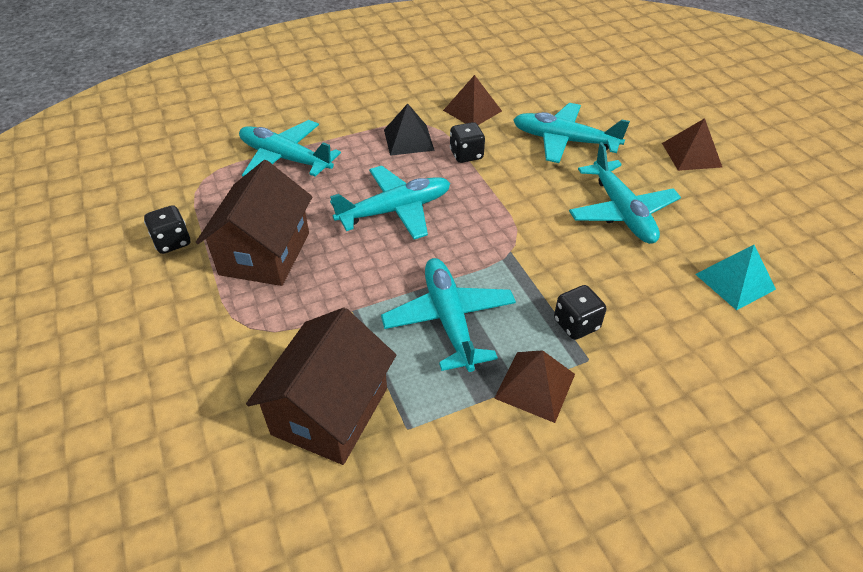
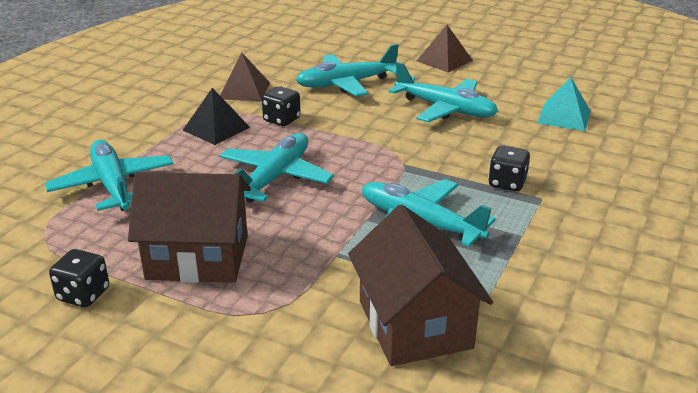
camera: 40 degrees left, 15 degrees down
brown house [196,160,312,286] -> brown house turned 60 degrees counterclockwise [128,172,251,283]
turquoise plane [239,120,341,177] -> turquoise plane turned 75 degrees clockwise [45,140,174,211]
brown pyramid [494,350,575,423] -> none

